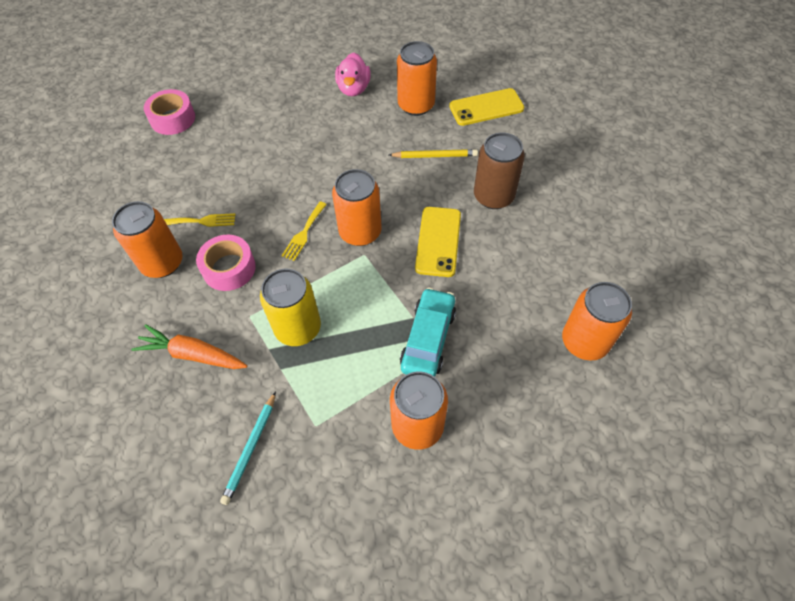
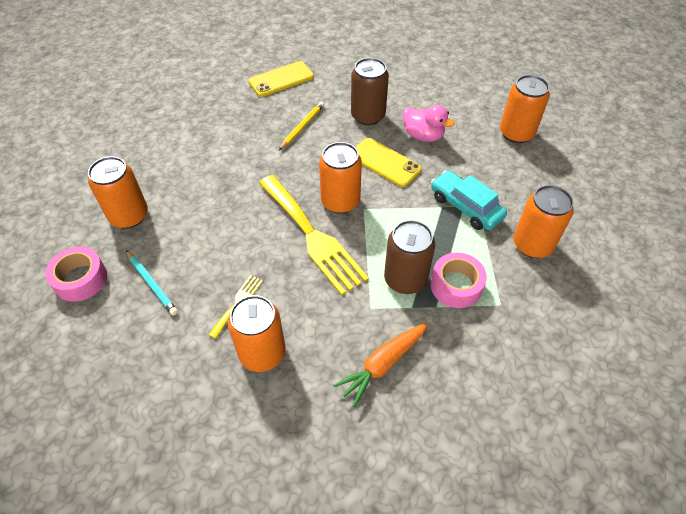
camera: 60 degrees left, 5 degrees down
pink tape [196,235,256,291] -> pink tape moved to [430,253,487,308]
turquoise pencil [220,391,276,505] -> turquoise pencil moved to [126,250,178,316]
yellow can [260,269,321,346] -> brown can [384,220,435,294]
yellow fork [281,202,327,261] -> yellow fork [259,175,369,296], size x2.31
pink duck [335,53,371,96] -> pink duck moved to [403,105,454,142]
orange can [397,41,437,116] -> orange can moved to [88,156,148,229]
yellow phone [449,88,524,126] -> yellow phone turned 45 degrees clockwise [248,61,314,97]

